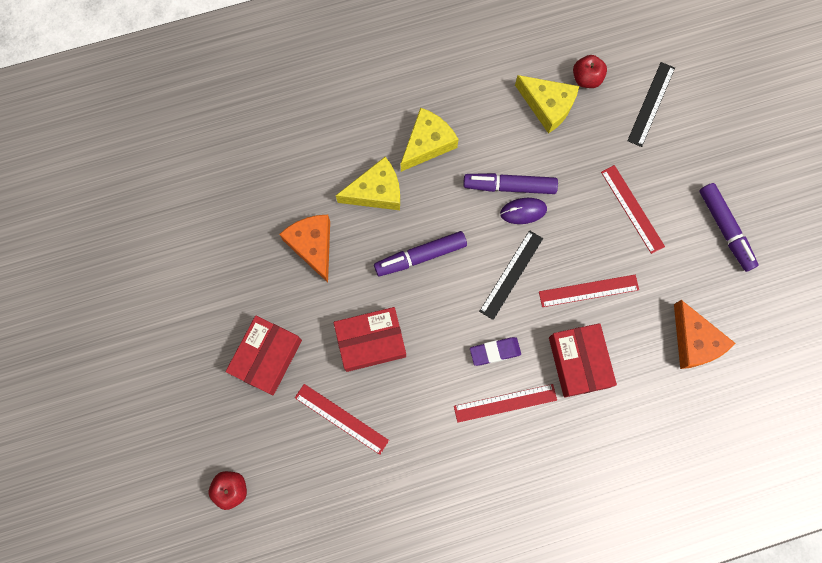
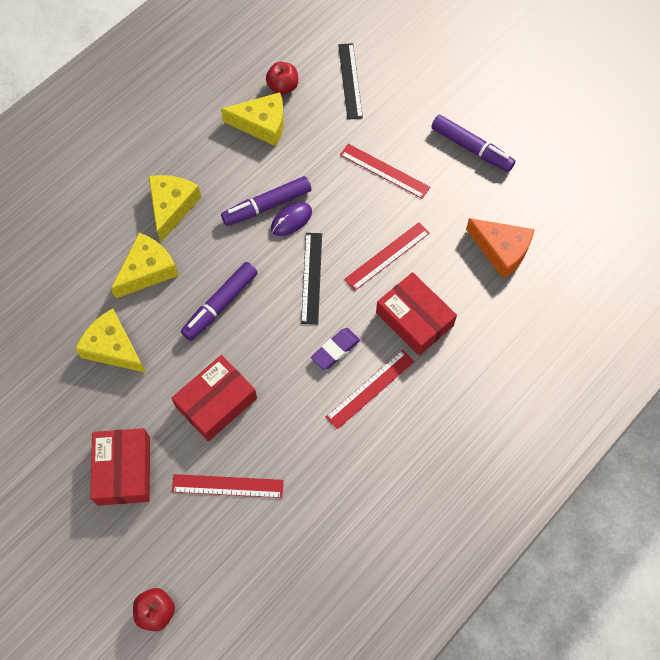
camera: 30 degrees left, 10 degrees down
orange cheese [279,215,330,282] -> yellow cheese [75,309,146,373]

